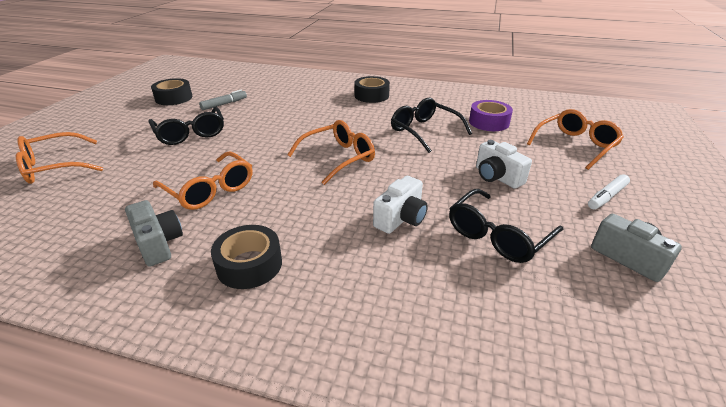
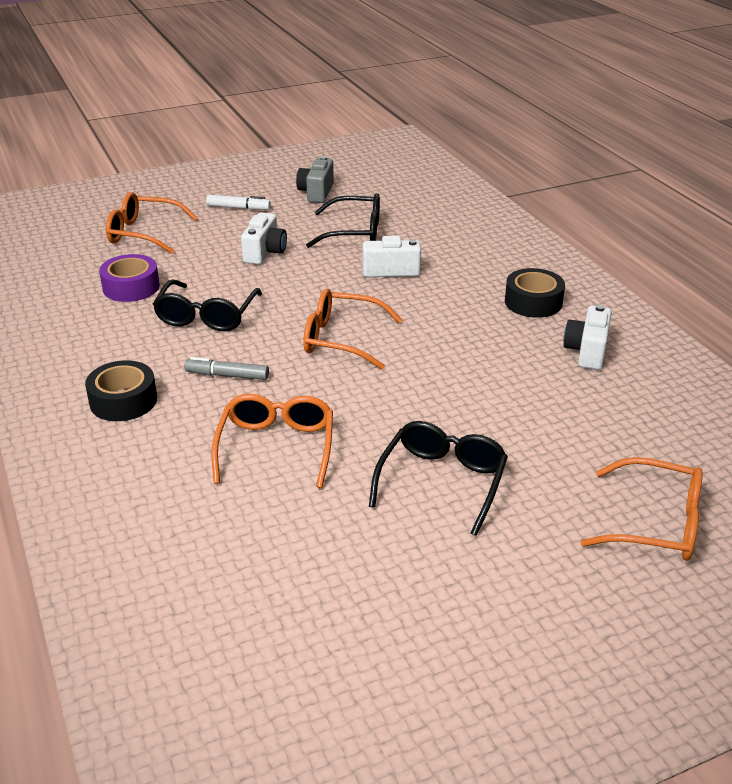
camera: 130 degrees left, 0 degrees up
grey camera [125,200,183,267] -> white camera [563,305,612,370]
black tape [151,78,192,105] -> none
orange glasses [153,151,252,210] -> orange glasses moved to [211,394,333,488]
grey marker [199,90,247,110] -> grey marker moved to [184,357,269,380]

